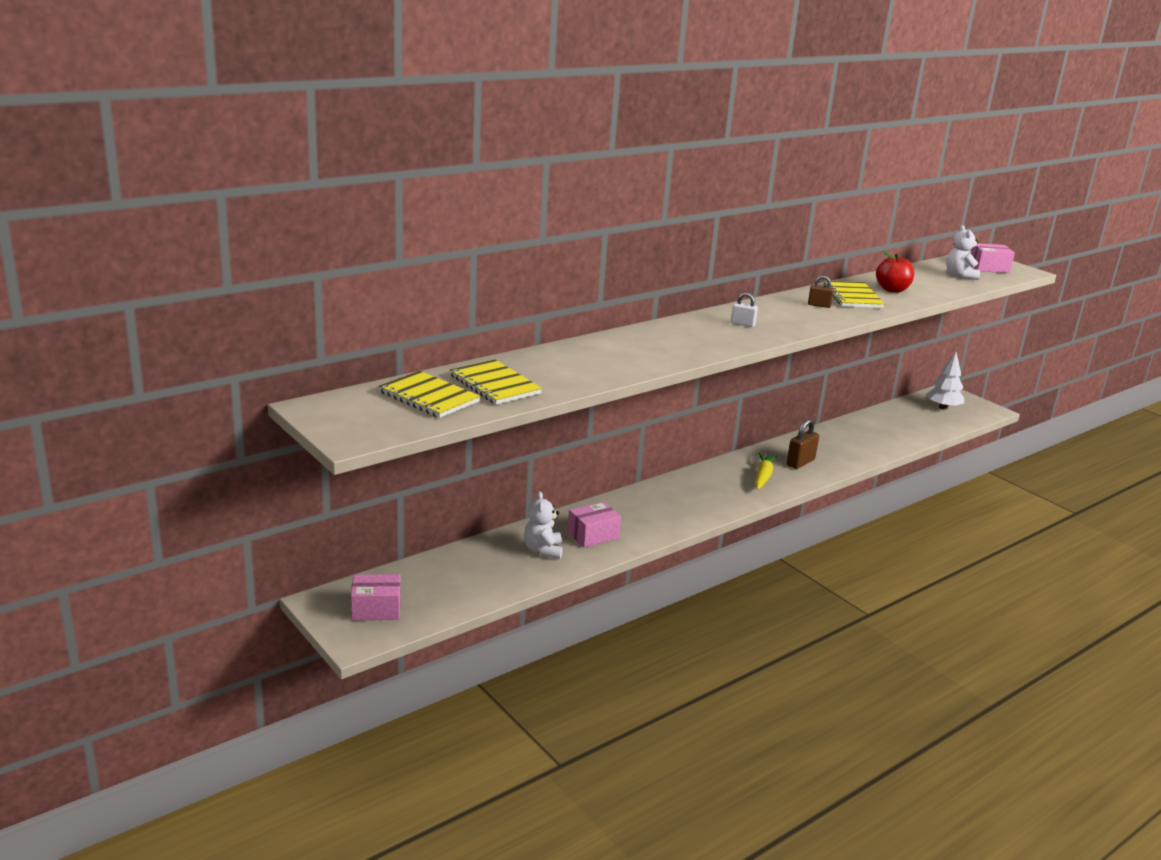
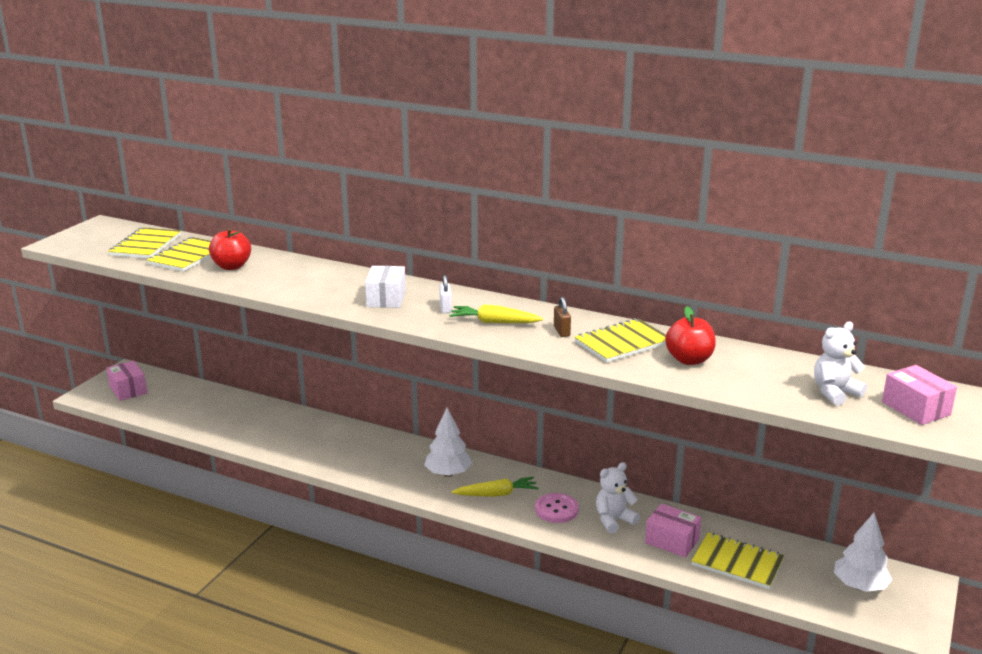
camera: 65 degrees right, 0 degrees up
white teddy bear [524,491,563,559] -> white teddy bear moved to [596,462,640,534]
pink box [568,502,621,548] -> pink box moved to [645,503,701,558]
brown padlock [787,419,819,469] -> pink button [535,493,579,523]
none -> red apple [209,228,251,270]
none -> white box [365,266,406,308]
none -> white tree [424,408,472,477]
none -> yellow carrot [449,304,543,323]
none -> yellow notebook [691,532,784,589]

